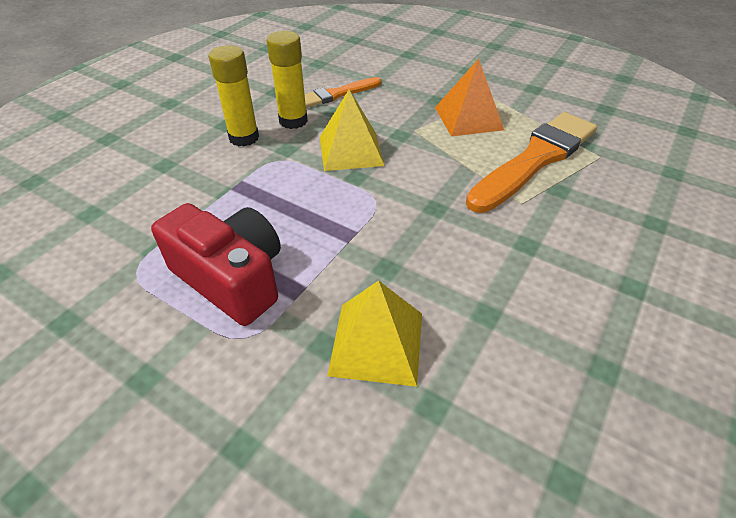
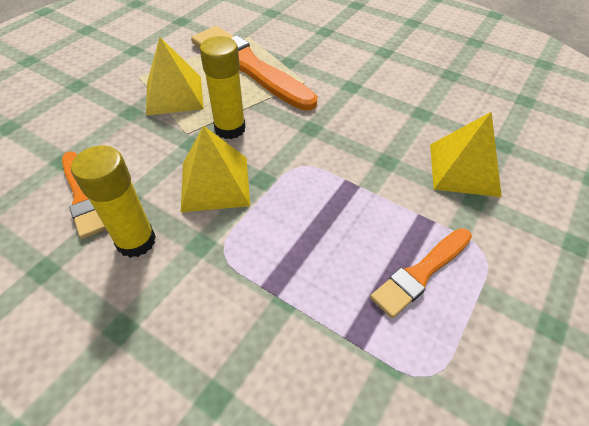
camera: 90 degrees left, 5 degrees up
red camera [151,203,281,326] -> orange brush [370,228,472,318]
yellow glue stick [209,45,259,146] -> yellow glue stick moved to [200,36,246,139]
orange pyramid [435,59,504,137] -> yellow pyramid [146,37,204,115]

